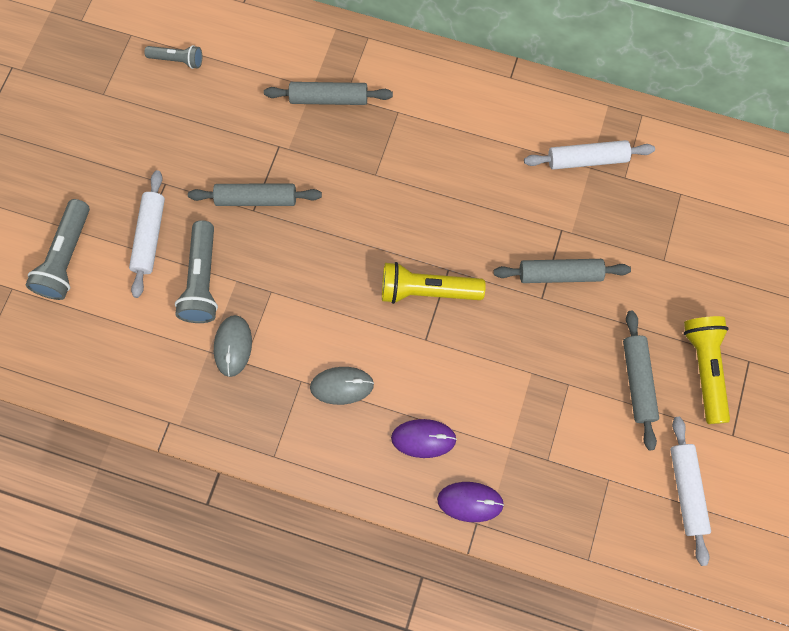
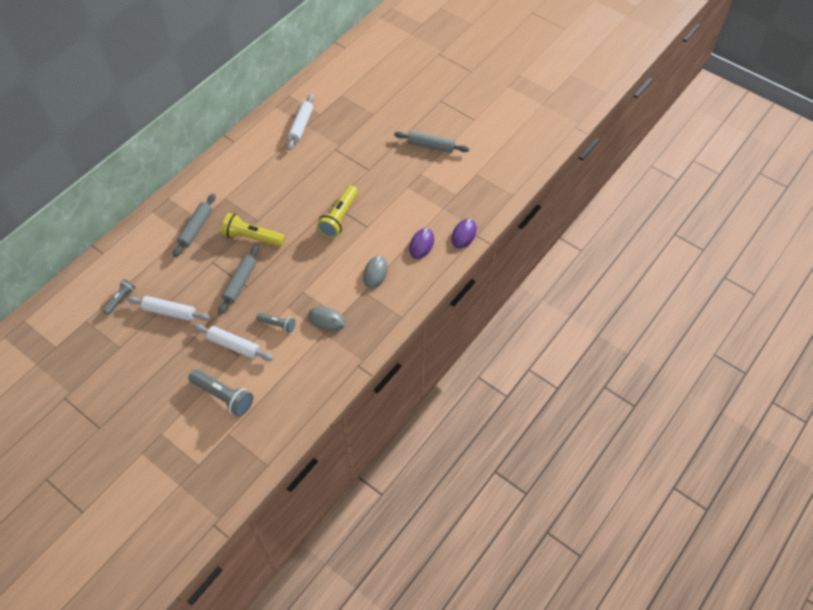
camera: 70 degrees left, 15 degrees down
grey flashlight [175,220,218,323] -> grey flashlight [256,313,295,333], size x0.59
grey rolling pin [493,259,631,283] -> none
white rolling pin [670,417,711,566] -> white rolling pin moved to [127,296,210,321]
yellow flashlight [684,316,730,424] -> yellow flashlight moved to [221,213,285,247]

